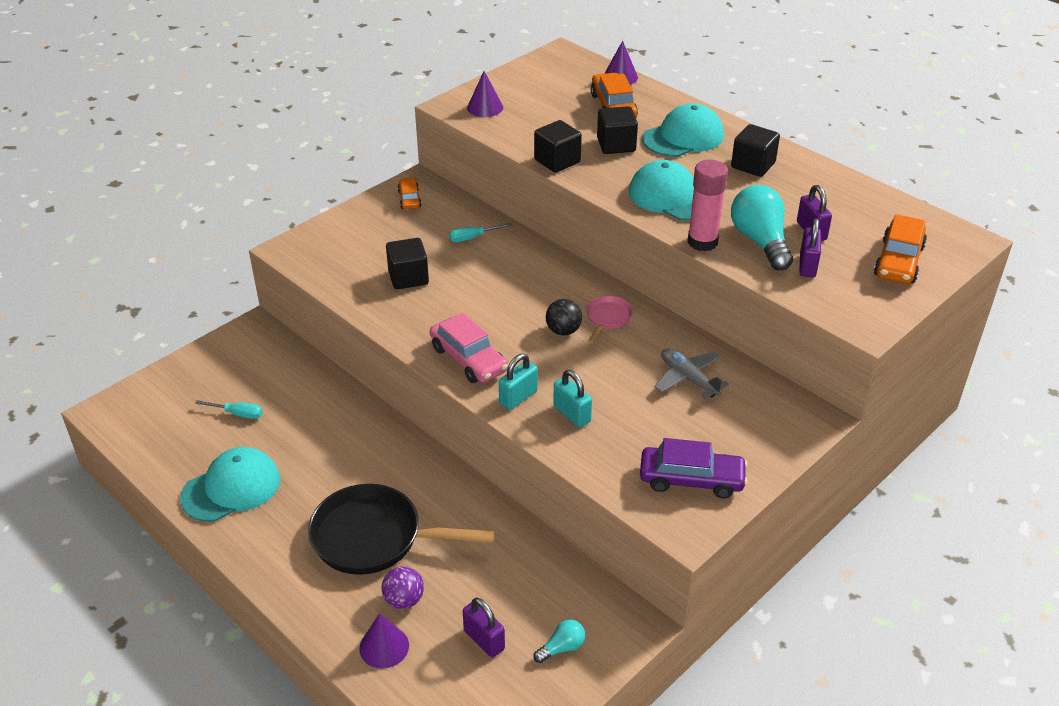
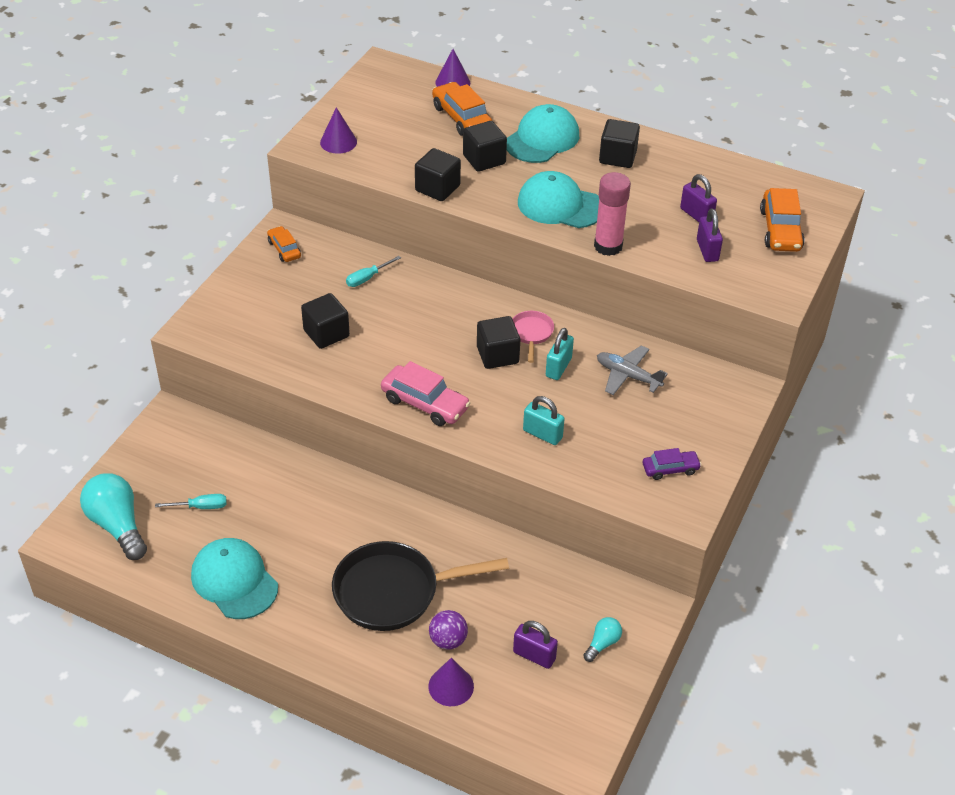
camera: 20 degrees left, 5 degrees up
turquoise cap [180,447,280,522] -> turquoise cap turned 75 degrees counterclockwise [191,538,278,619]
turquoise padlock [499,354,538,410] -> turquoise padlock moved to [546,328,574,380]
black ball [546,299,582,336] -> black cube [477,316,520,369]
purple car [640,438,748,498] -> purple car [643,448,702,480], size x0.60
turquoise light bulb [731,185,793,270] -> turquoise light bulb moved to [80,473,147,560]

